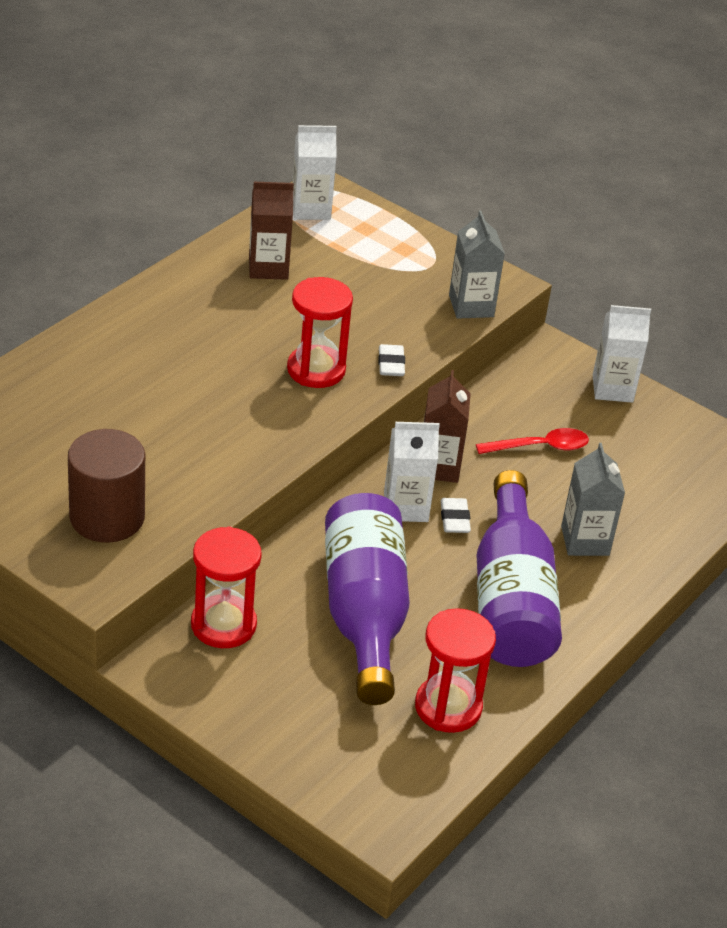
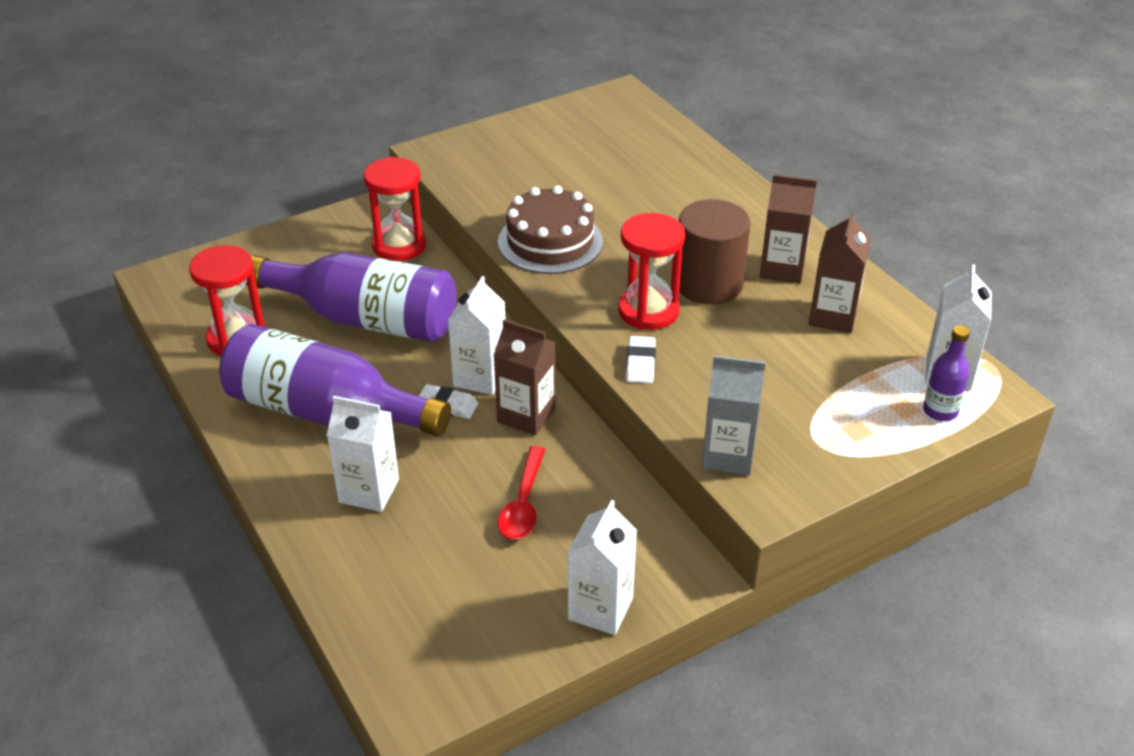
camera: 115 degrees right, 0 degrees up
brown cylinder [68,429,145,542] -> brown cylinder moved to [679,199,750,305]
white eraser [378,344,405,376] -> white eraser turned 75 degrees clockwise [626,336,656,383]
grey carton [561,443,625,556] -> white carton [327,396,399,512]
none -> brown cake [498,186,603,274]
none -> brown carton [760,174,817,284]
none -> purple bottle [923,325,970,421]

